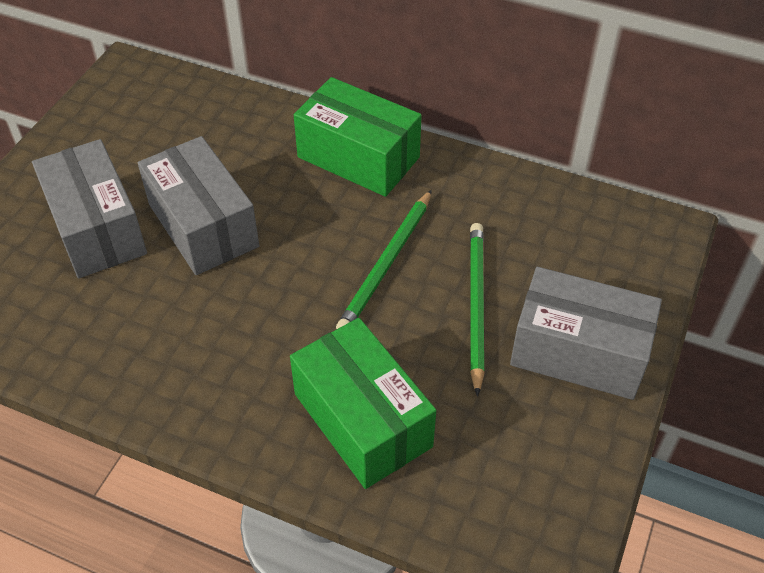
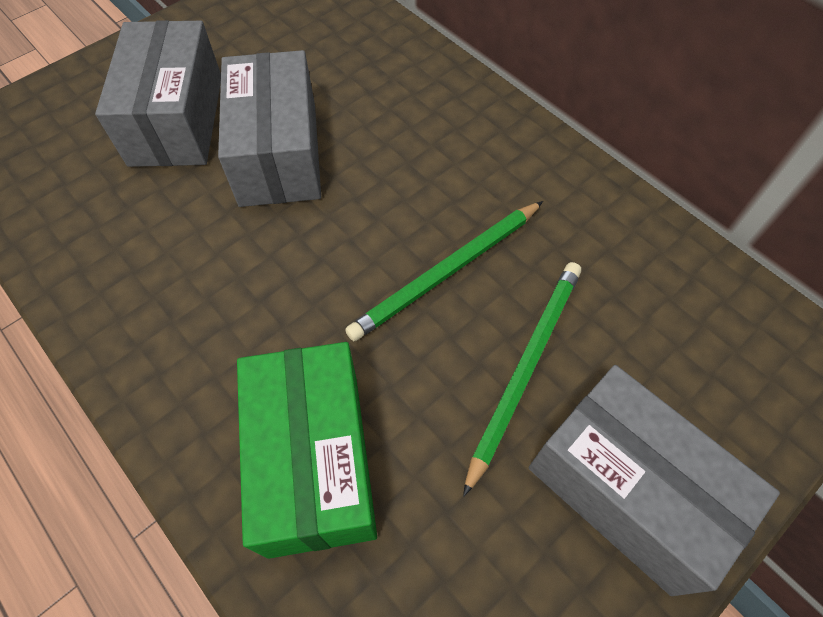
camera: 25 degrees right, 10 degrees up
green box [294,77,422,197] -> none

